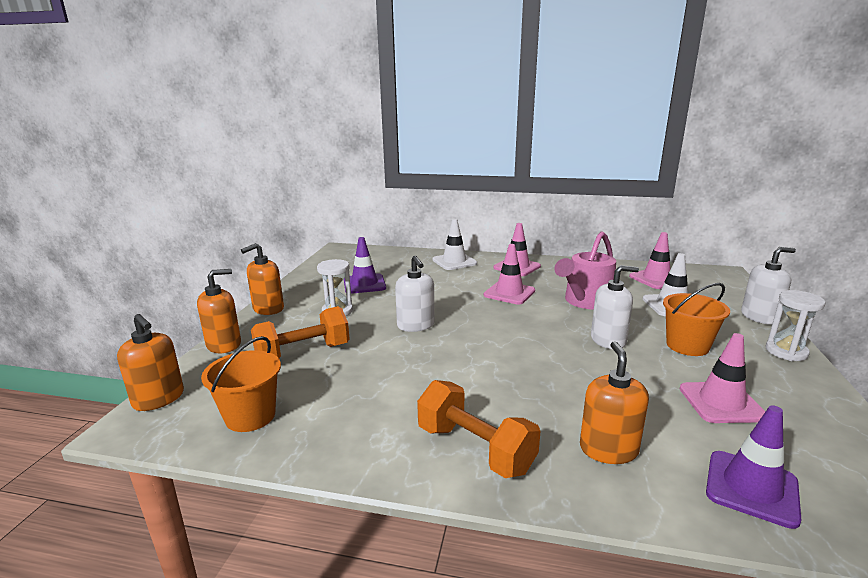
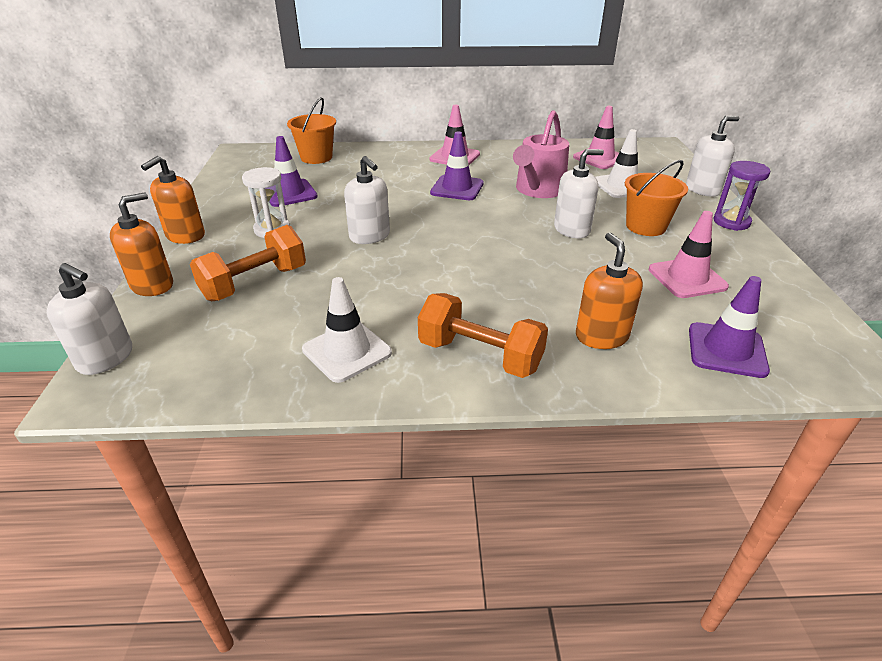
camera: 15 degrees left, 15 degrees up
orange soap dispenser [117,314,184,411] -> white soap dispenser [47,263,132,375]
orange bucket [201,336,281,432] -> orange bucket moved to [287,97,336,164]
white traffic cone [432,219,477,270] -> white traffic cone moved to [302,277,392,383]
pink traffic cone [484,244,535,304] -> purple traffic cone [430,131,484,200]
white hourglass [766,290,826,361] -> purple hourglass [714,161,770,231]

